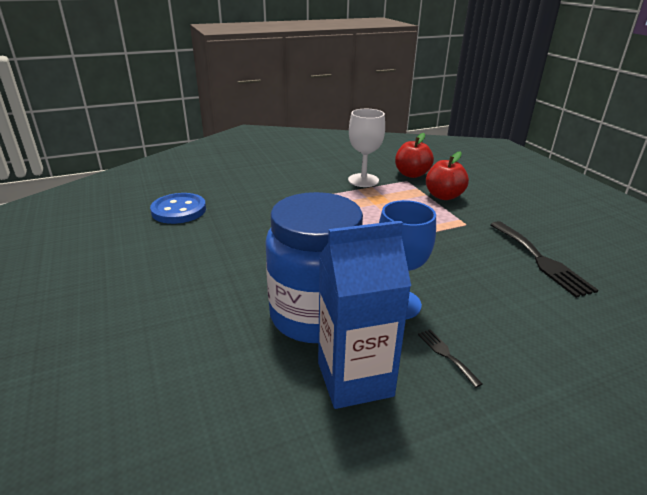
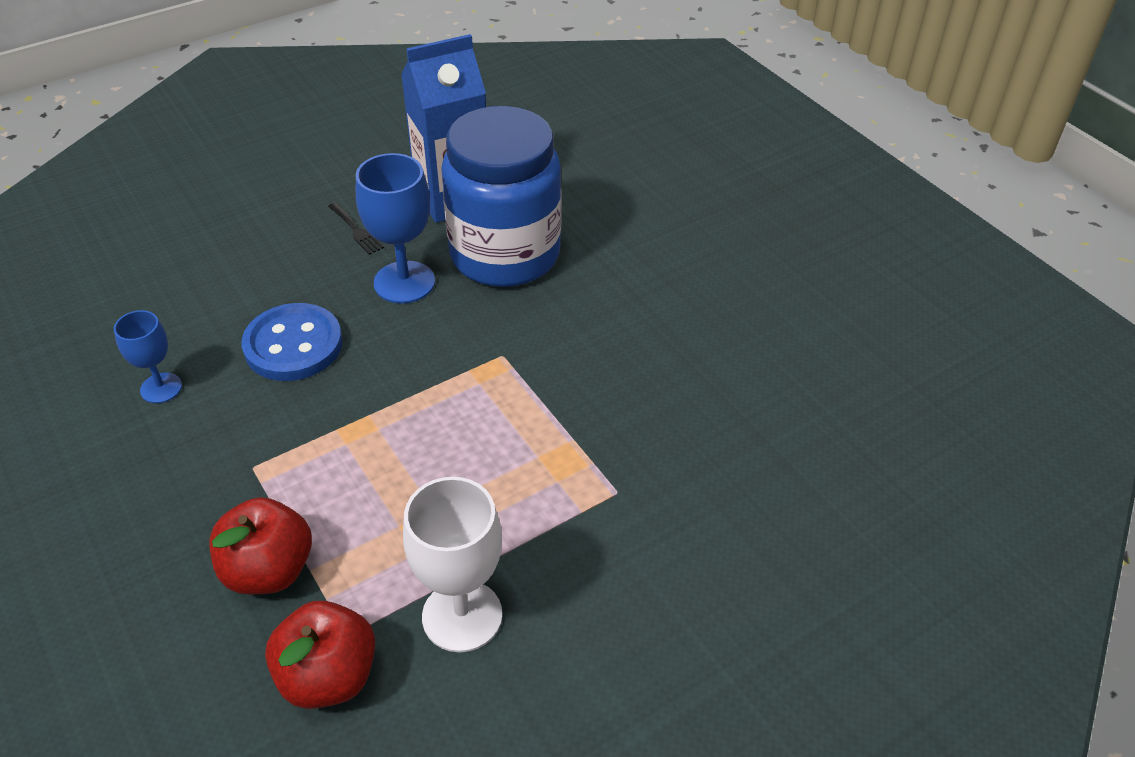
camera: 170 degrees right, 15 degrees up
blue button [150,193,206,224] -> blue button moved to [242,303,343,381]
black fork [490,221,599,298] -> blue goblet [114,310,182,403]

